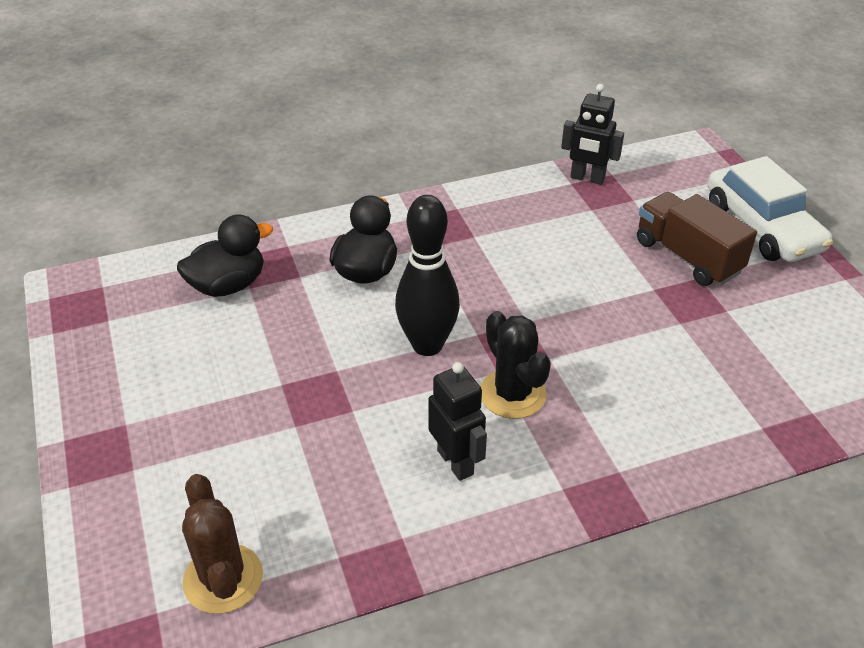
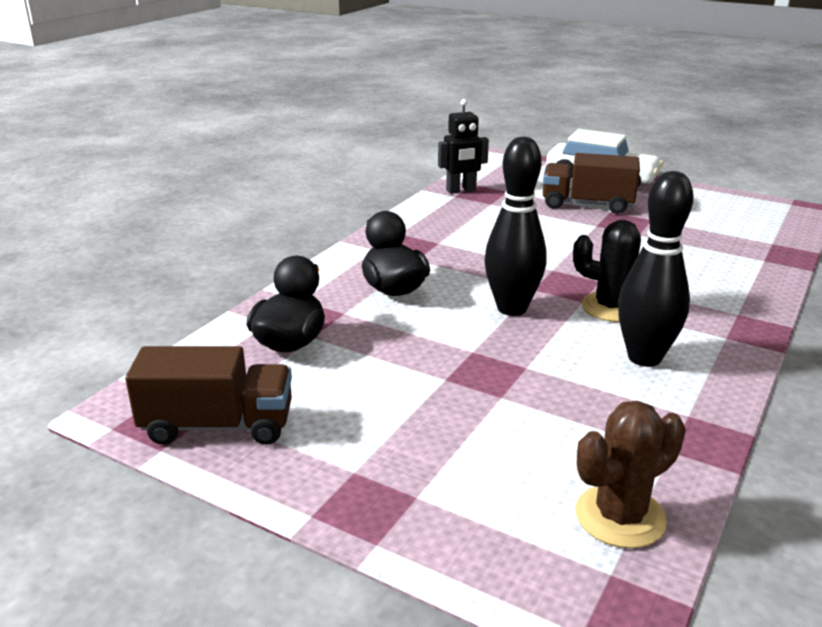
camera: 40 degrees left, 15 degrees down
brown cactus [182,474,263,614] -> brown cactus turned 60 degrees counterclockwise [575,401,686,548]
black robot [428,362,487,481] -> black bowling pin [618,171,694,367]
none -> brown truck [125,346,292,445]

